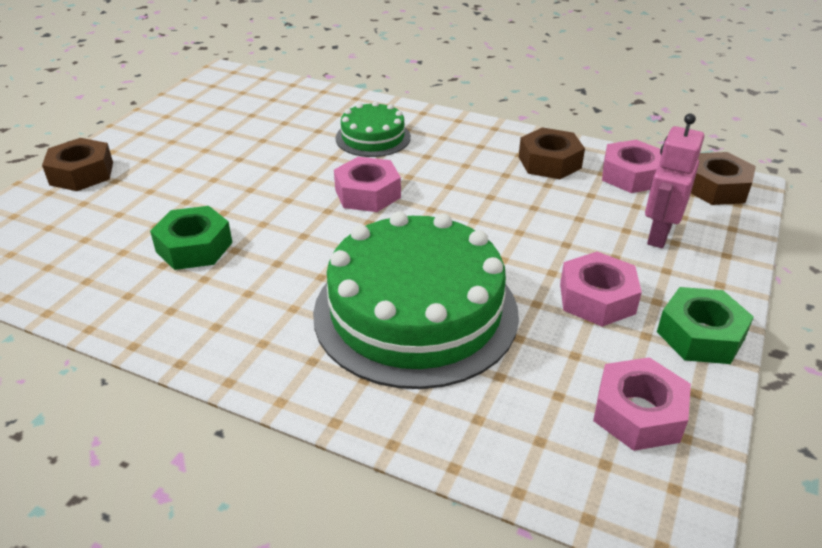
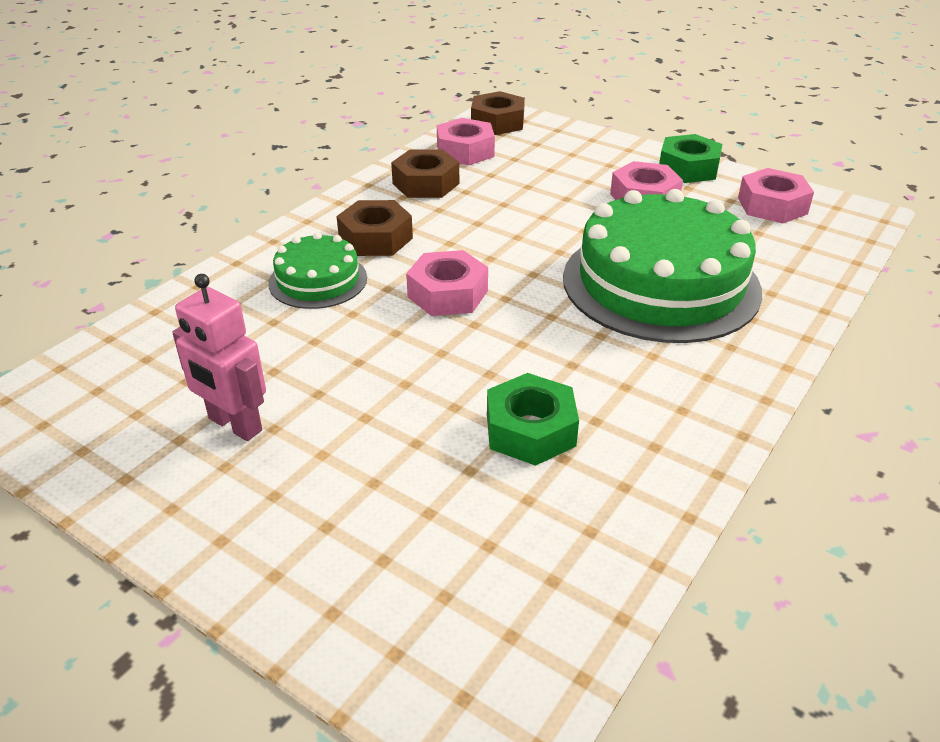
camera: 80 degrees left, 0 degrees up
brown nut [42,138,113,191] -> brown nut moved to [336,200,413,256]
pink robot [645,113,704,248] -> pink robot moved to [172,274,266,441]

